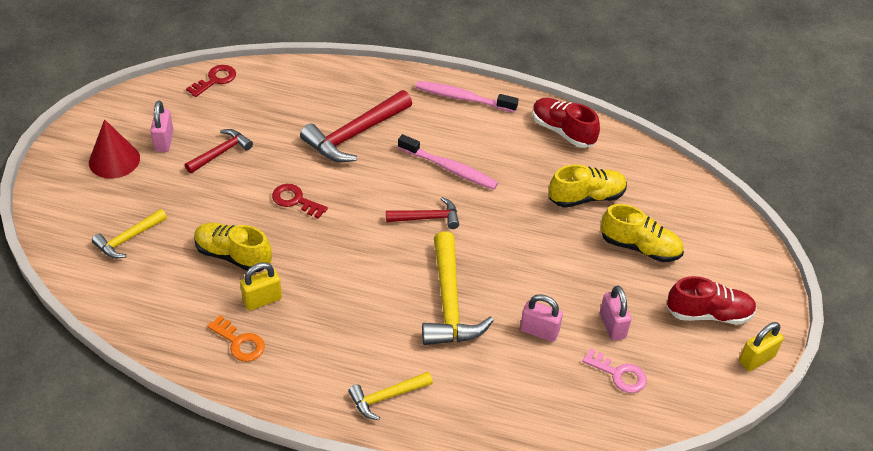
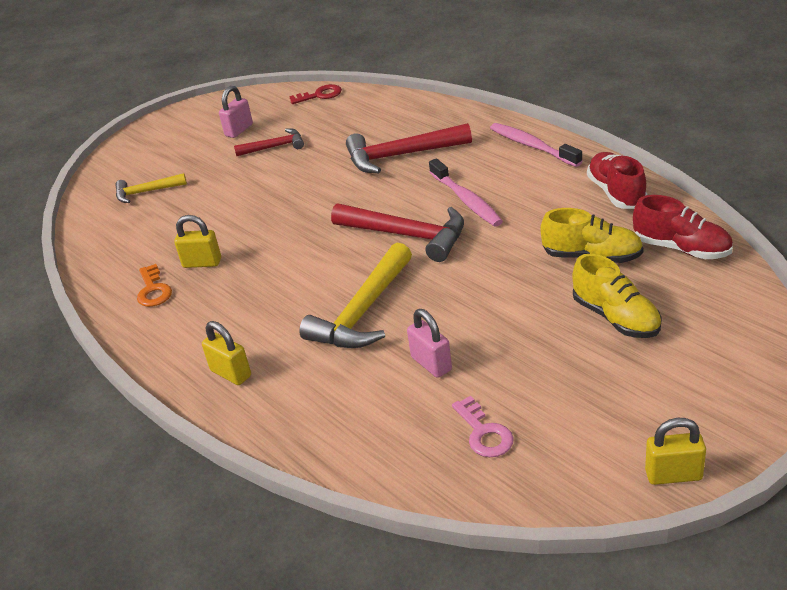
camera: 40 degrees right, 10 degrees down
red cone [89,119,140,179] -> none
yellow shoe [194,222,272,272] -> none
red key [272,184,328,219] -> none
yellow hammer [348,372,433,420] -> yellow padlock [202,321,251,385]
red hammer [386,197,459,229] -> red hammer [331,203,464,262], size x1.73
pink padlock [600,286,631,341] -> none
red shoe [667,276,757,324] -> red shoe moved to [633,195,733,259]

